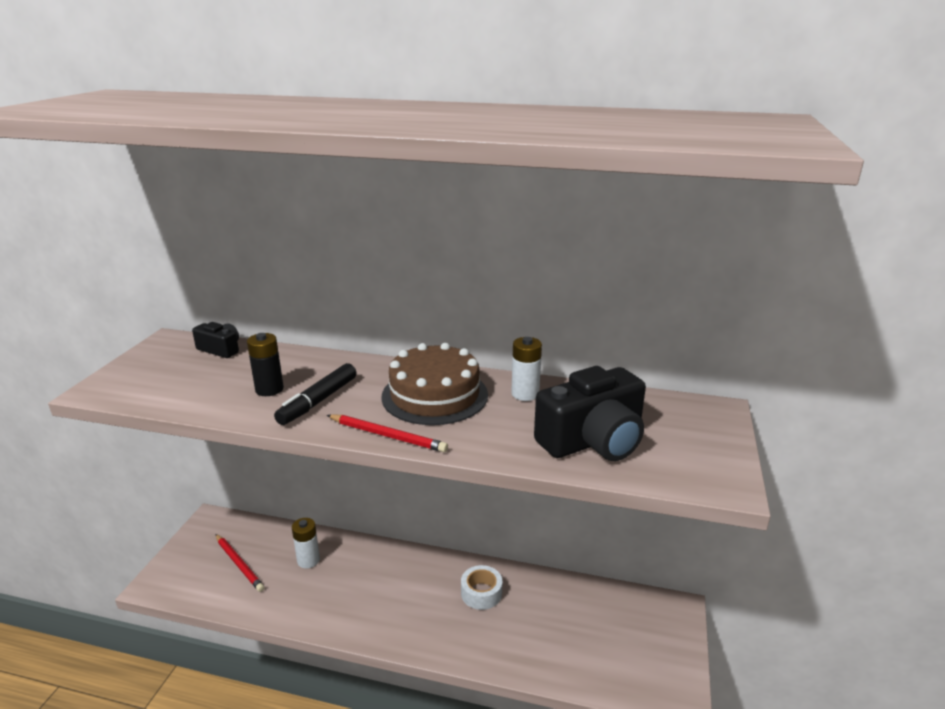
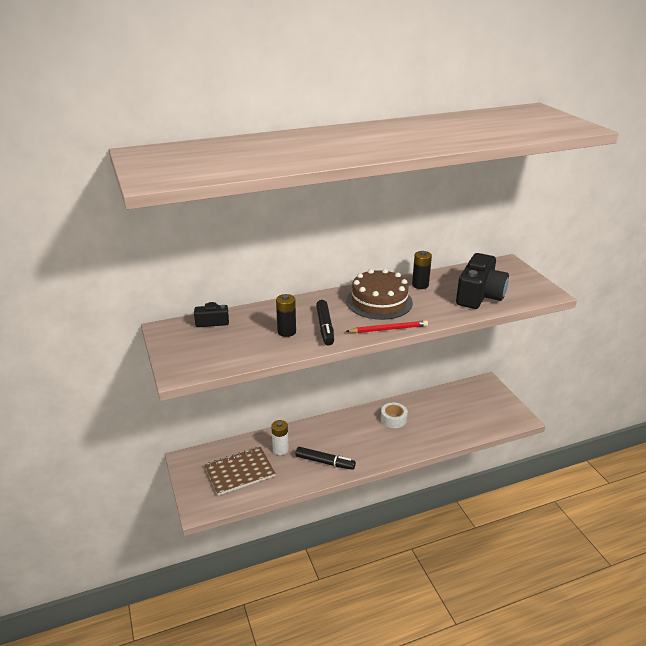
camera: 35 degrees left, 5 degrees up
red pencil [215,534,265,592] -> brown notebook [205,447,276,495]
white battery [511,337,542,401] -> black battery [412,251,432,289]
none -> black marker [295,447,356,470]

